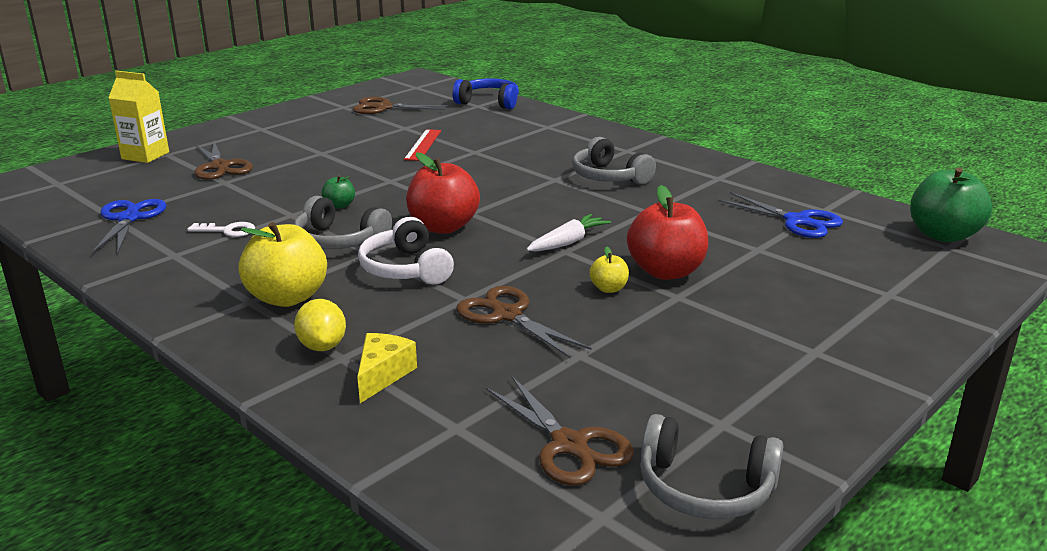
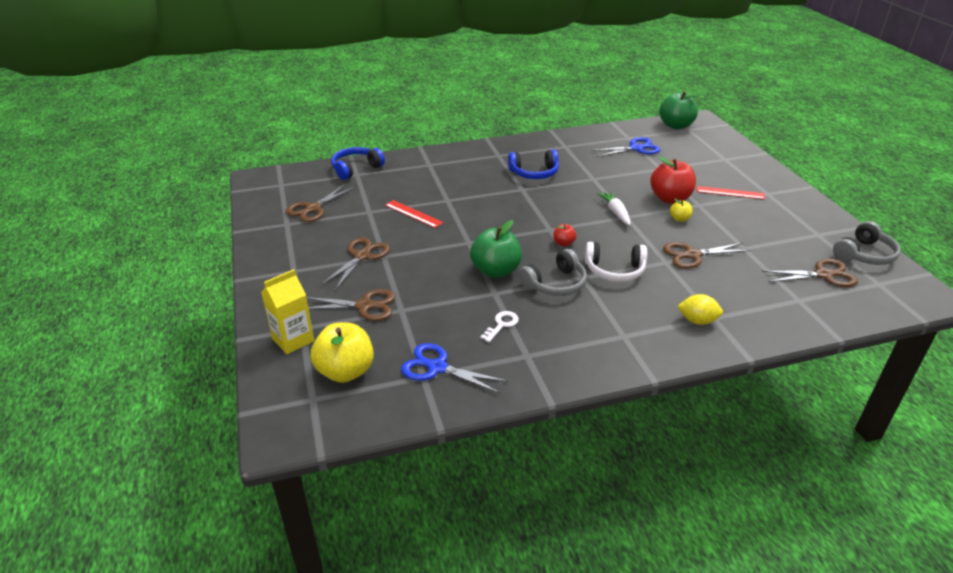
camera: 60 degrees left, 10 degrees up
yellow apple [238,222,327,307] -> yellow apple moved to [311,322,374,383]
green apple [322,175,355,209] -> green apple [470,220,522,278], size x2.10
yellow cheese [357,333,417,403] -> none
red apple [406,152,480,234] -> red apple [553,224,576,247], size x0.48
grey headphones [572,137,656,185] -> blue headphones [508,150,559,179]
none -> brown scissors [321,238,390,290]
none -> red ruler [697,186,765,200]

